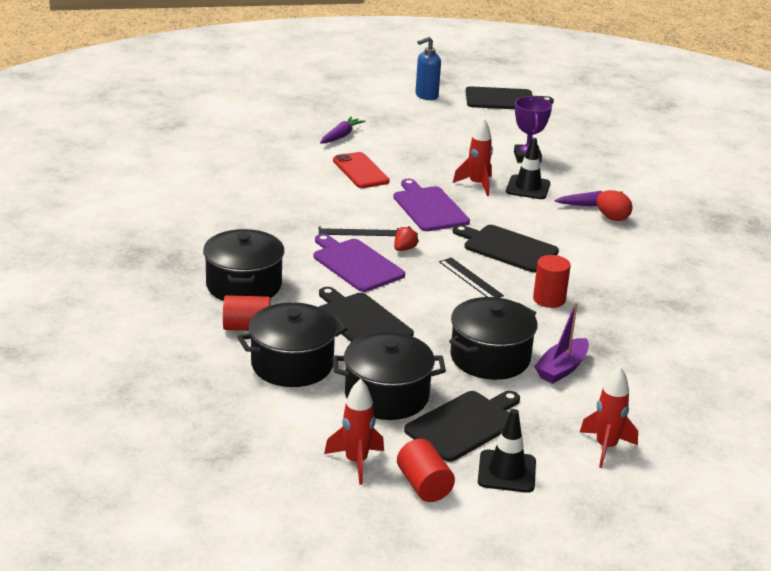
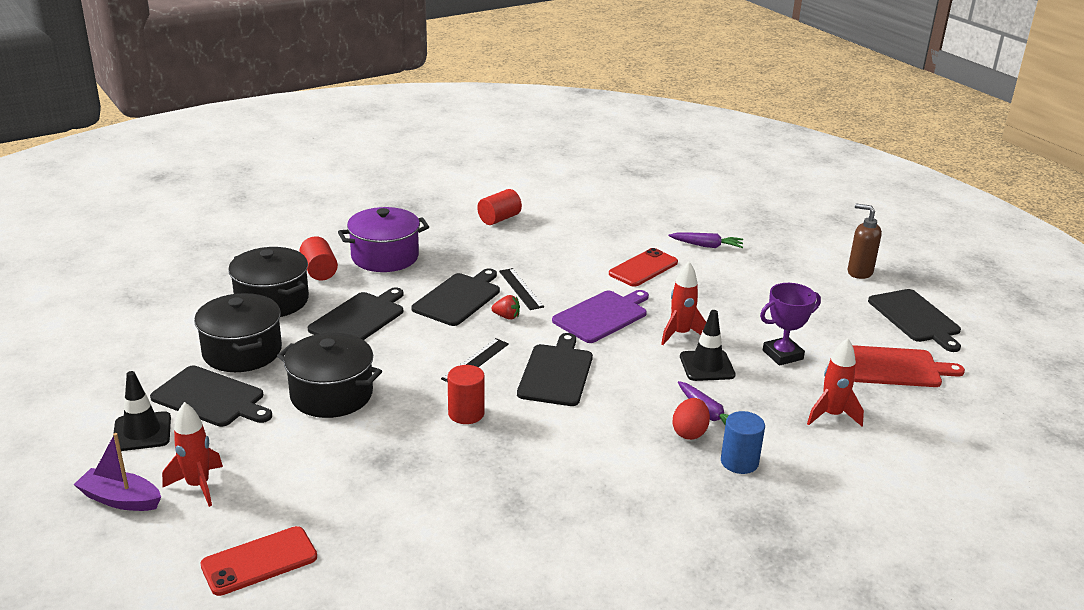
camera: 70 degrees right, 0 degrees up
black pot [203,229,285,301] -> purple pot [338,207,429,272]
purple cutting board [314,234,405,292] -> black cutting board [411,269,500,326]
red rocket [324,379,384,485] -> red rocket moved to [807,338,864,426]
red cylinder [397,439,455,502] -> red cylinder moved to [477,189,522,225]
blue soap dispenser [415,37,441,100] -> brown soap dispenser [848,204,882,279]
purple boat [534,302,589,384] -> purple boat moved to [74,433,161,511]
none -> red phone [200,526,317,596]
none -> blue cylinder [721,411,765,474]
none -> red cutting board [852,345,965,387]

